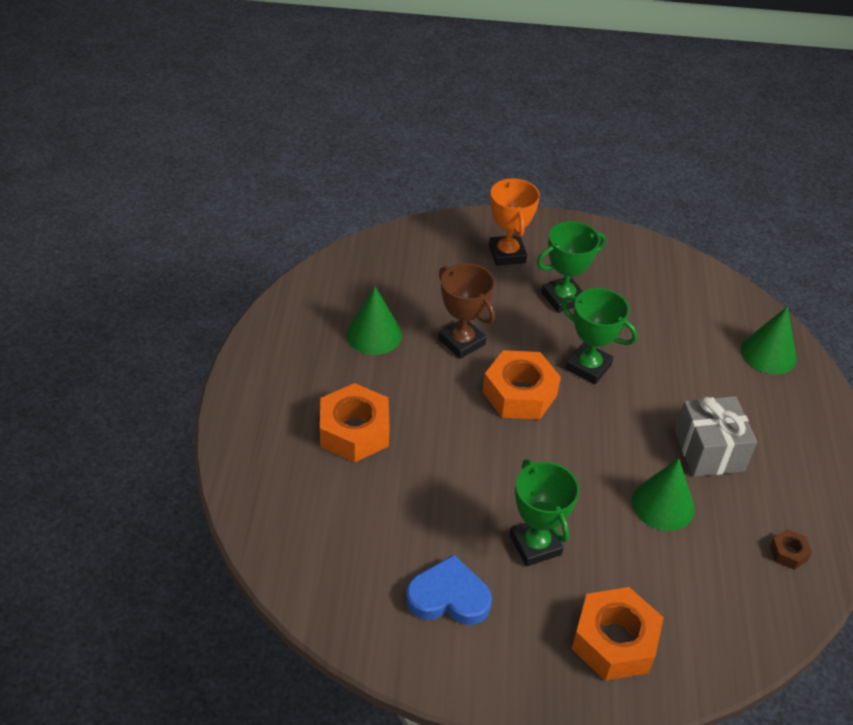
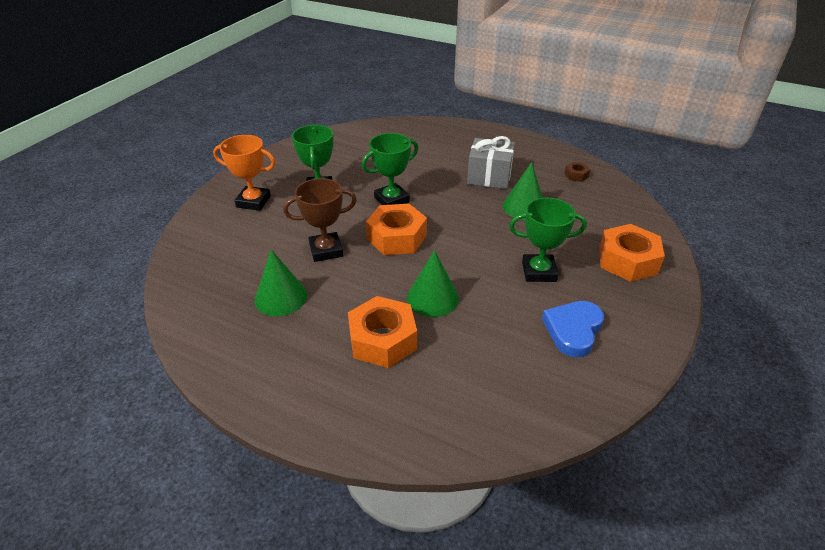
camera: 65 degrees left, 5 degrees down
green cone [741,307,797,374] -> green cone moved to [407,250,459,317]

